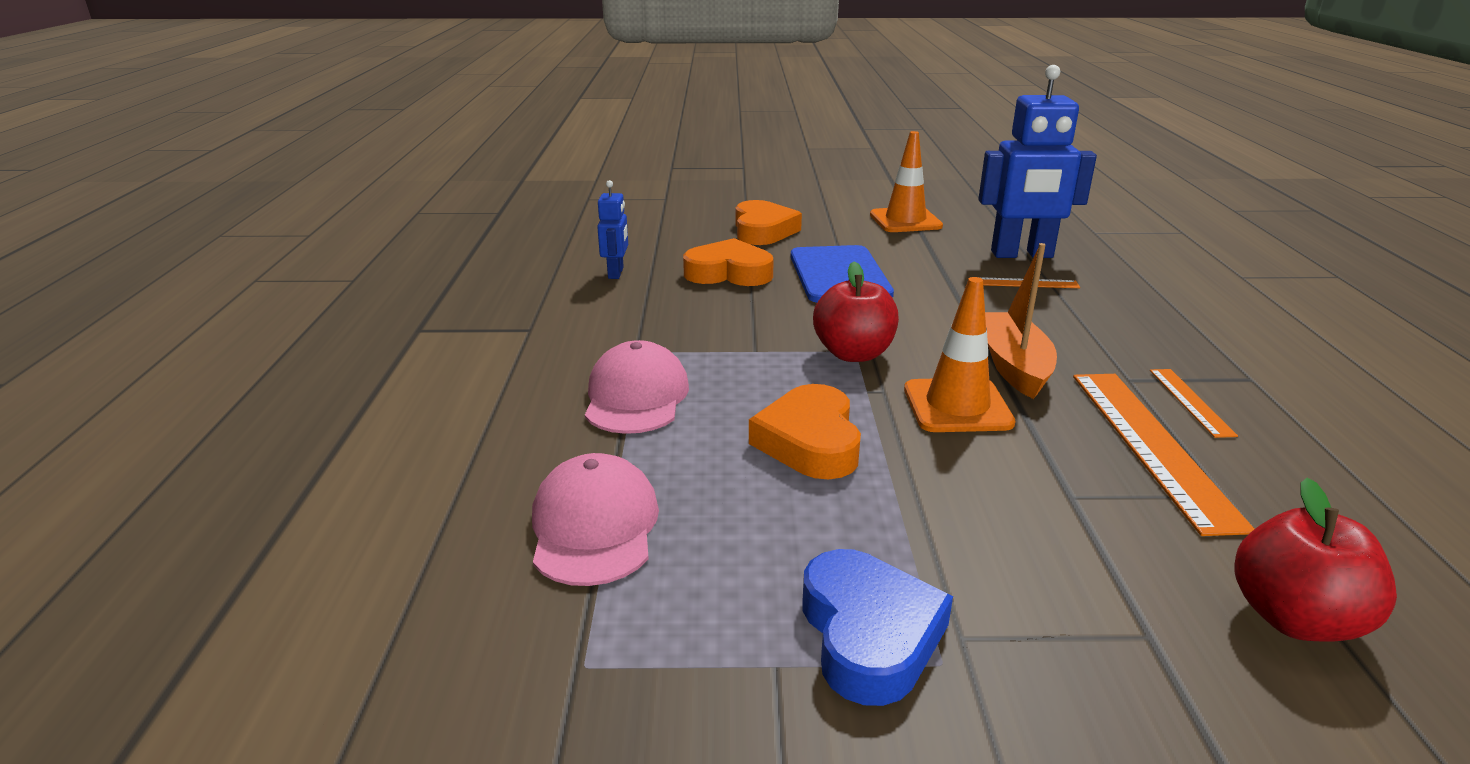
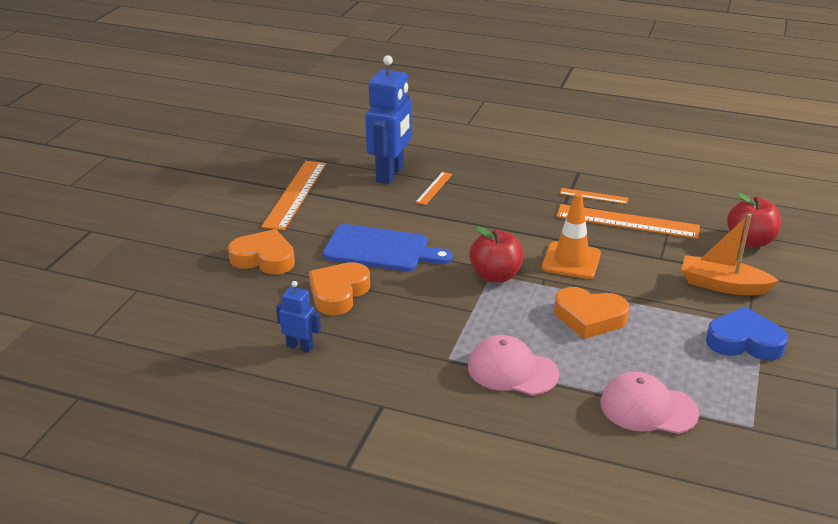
camera: 70 degrees left, 5 degrees up
orange traffic cone [870,131,943,232] -> orange ruler [261,161,326,231]
orange boat [985,243,1057,399] -> orange boat moved to [681,214,779,295]

